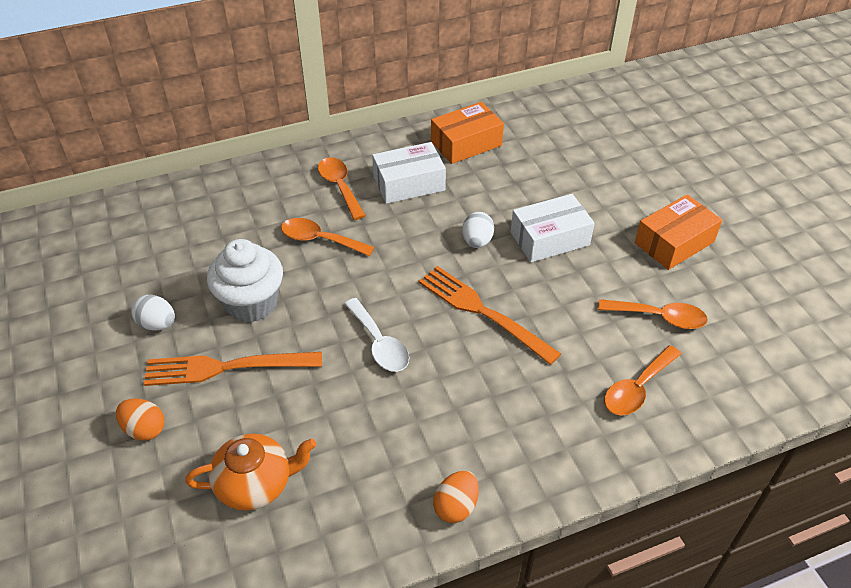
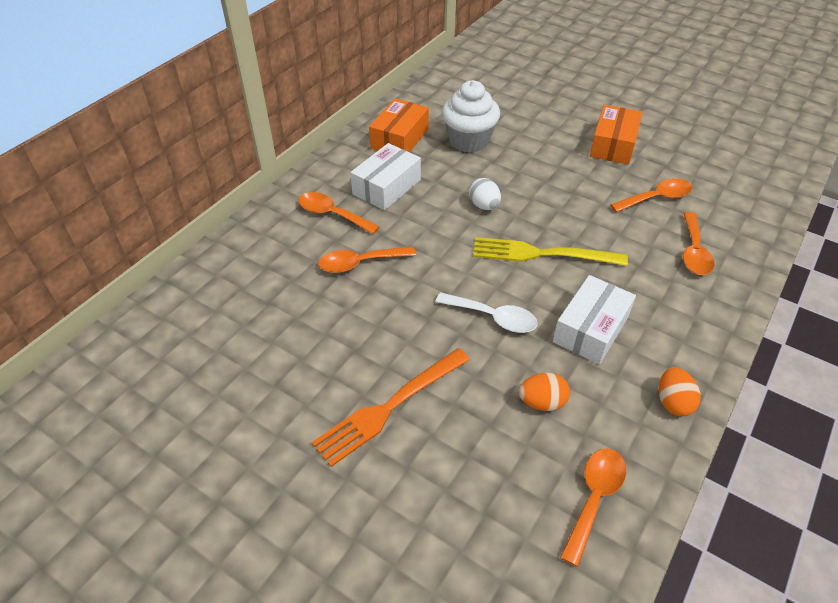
camera: 35 degrees left, 0 degrees up
orange egg [116,398,165,441] -> orange egg moved to [519,373,570,411]
white egg [131,295,175,331] -> none
orange teapot [185,434,316,511] -> none
white cupcake [207,239,283,323] -> white cupcake moved to [442,80,500,153]
orange fork [419,266,561,365] -> yellow fork [473,237,628,266]
white box [511,194,595,262] -> white box moved to [553,275,636,364]
none -> orange spoon [560,448,626,567]

